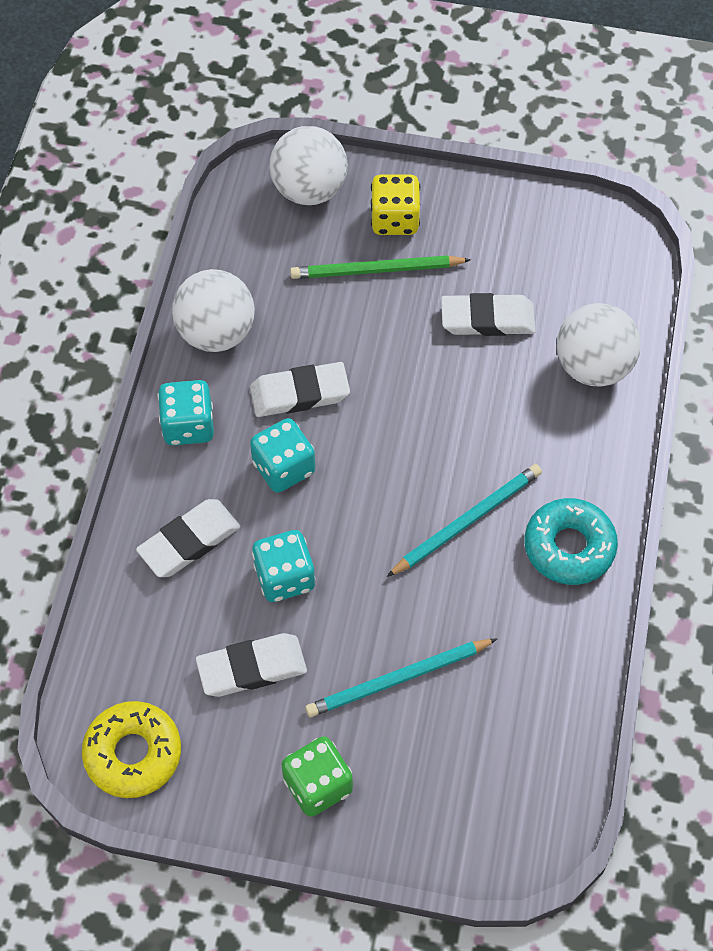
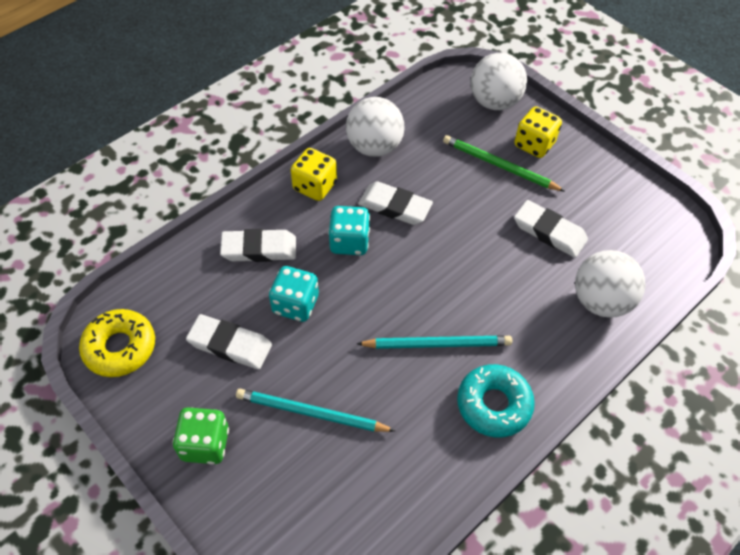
camera: 35 degrees right, 5 degrees down
turquoise dice [158,380,214,445] -> yellow dice [291,148,337,201]

